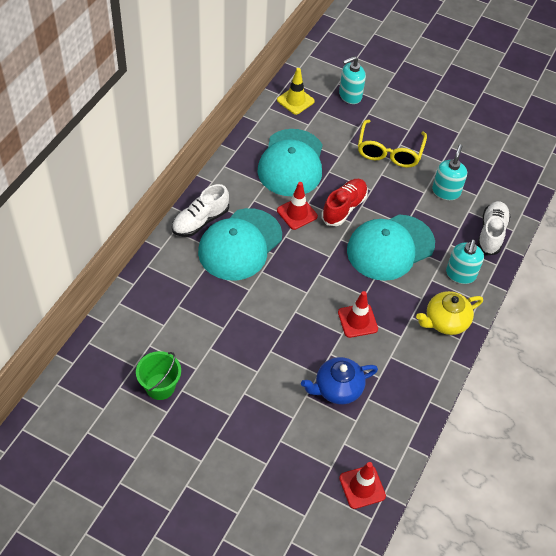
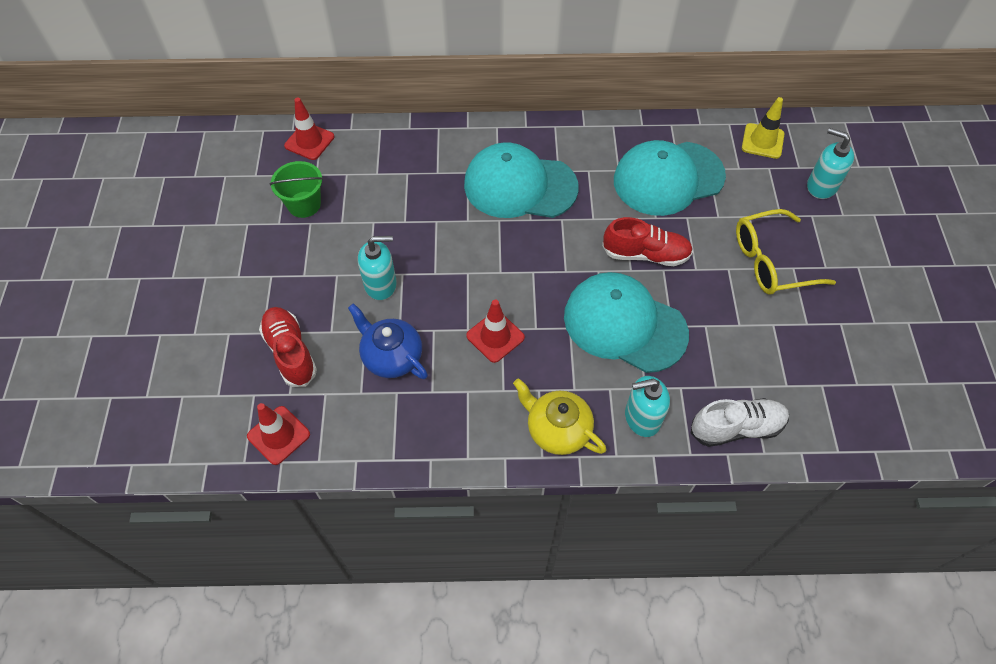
camera: 65 degrees right, 5 degrees up
white shoe [172,184,229,237] -> none
red traffic cone [277,182,318,230] -> red traffic cone moved to [284,98,334,160]
turquoise soap dispenser [432,145,467,200] -> turquoise soap dispenser moved to [358,236,397,300]
none -> red shoe [259,307,317,387]

